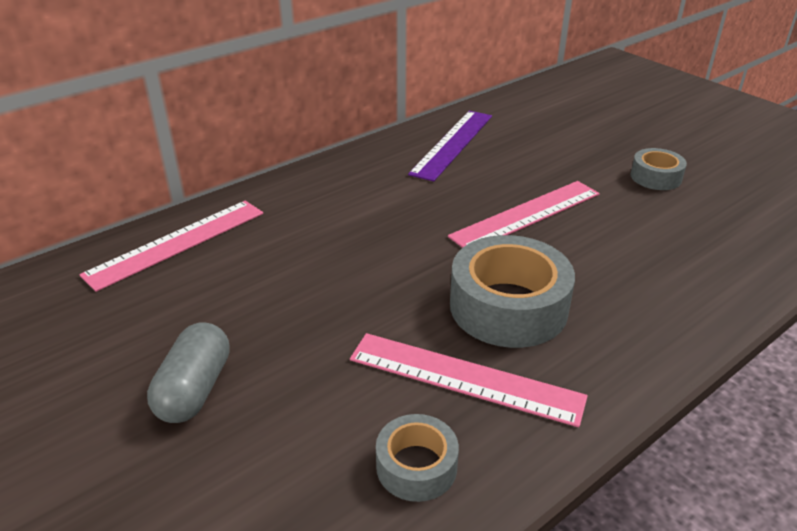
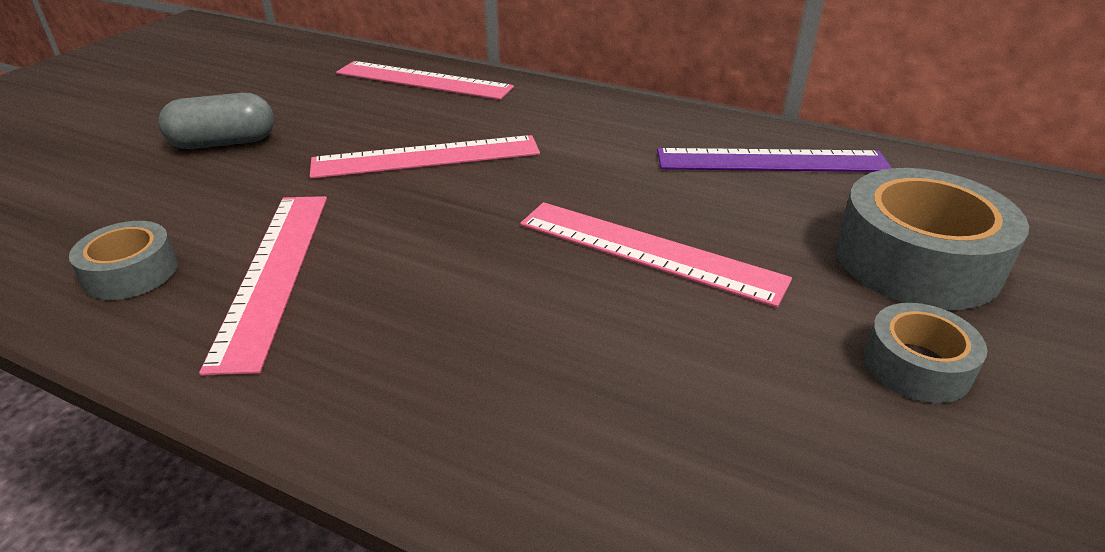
camera: 65 degrees right, 0 degrees up
grey tape [450,235,575,348] -> grey tape moved to [835,168,1029,310]
none -> pink ruler [310,135,540,179]

